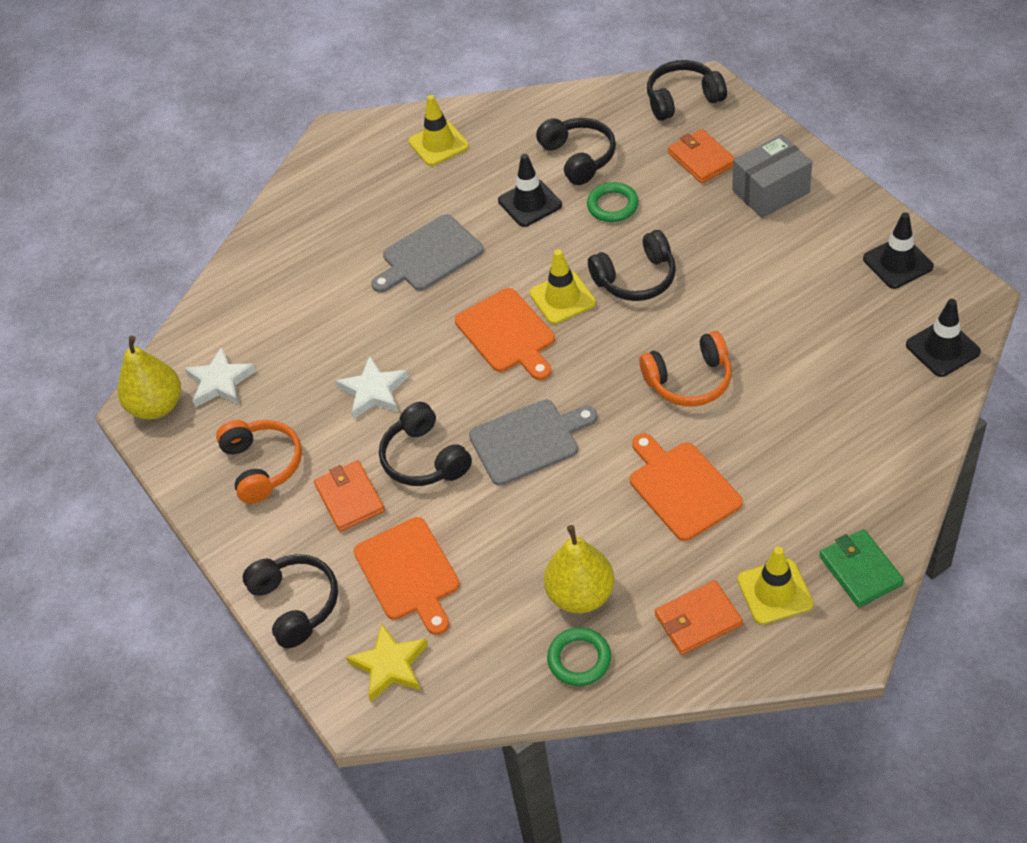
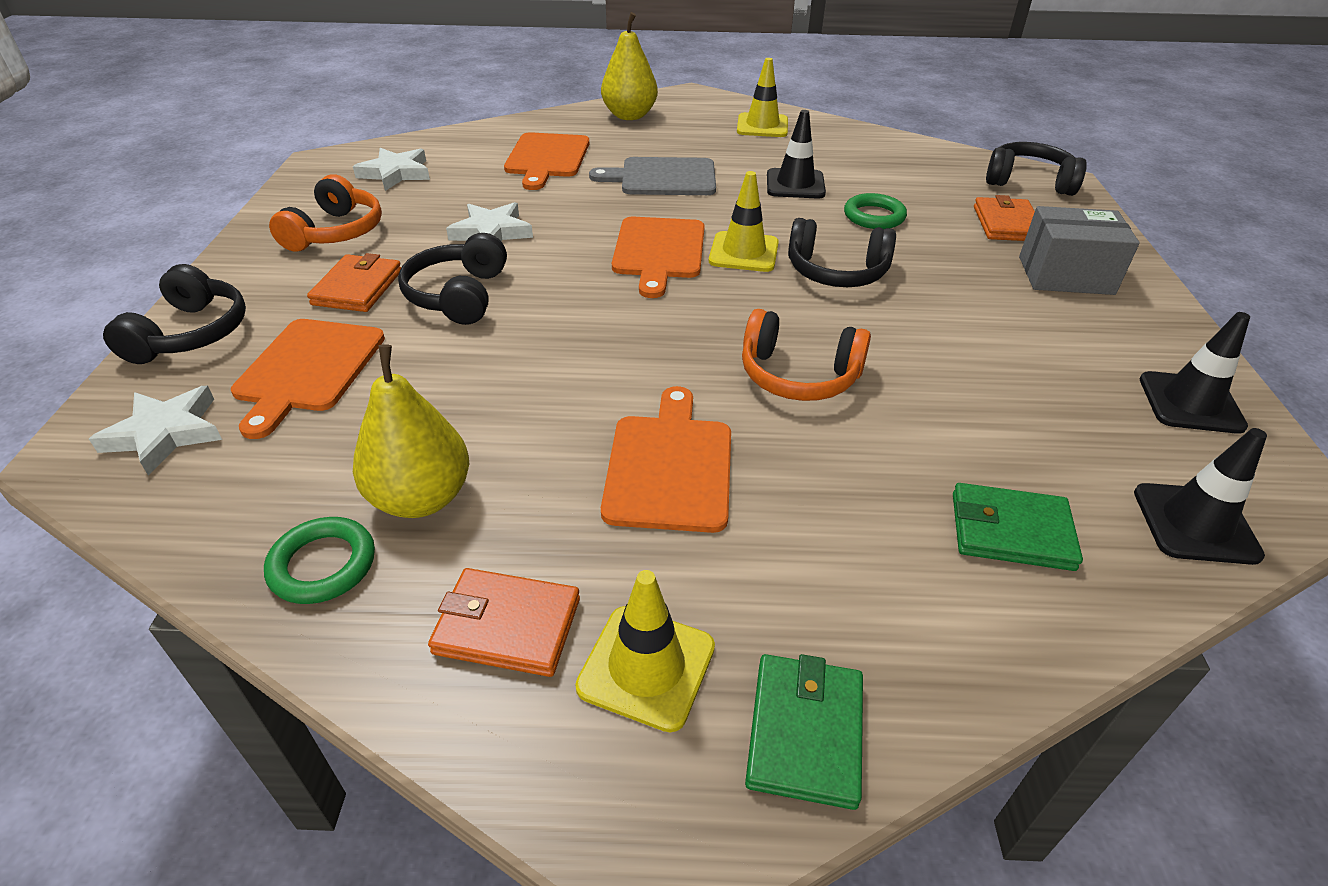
camera: 30 degrees right, 10 degrees down
yellow pear [118,336,181,419] -> yellow pear moved to [601,12,658,120]
yellow star [346,623,428,702] -> white star [89,386,222,476]
grey cutting board [469,399,597,486] -> none
black headphones [536,118,616,185] -> none
none -> orange cutting board [504,132,589,190]
none -> green wallet [953,483,1083,571]

